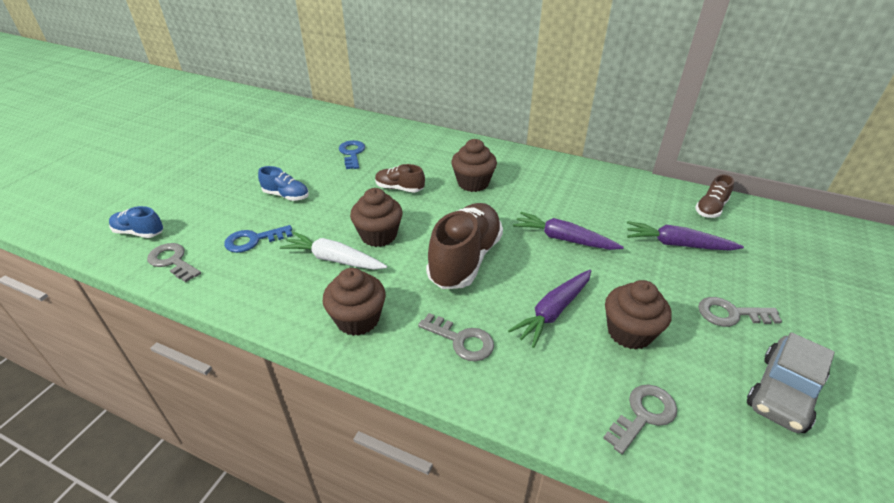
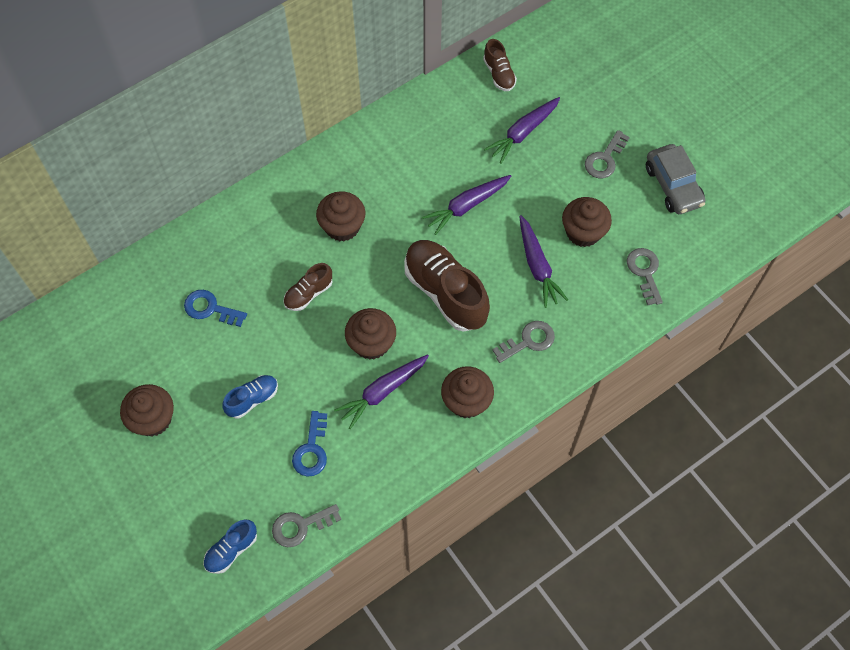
camera: 60 degrees left, 25 degrees up
white carrot [280,232,387,270] -> purple carrot [334,354,429,429]
none -> brown cupcake [120,384,174,437]

